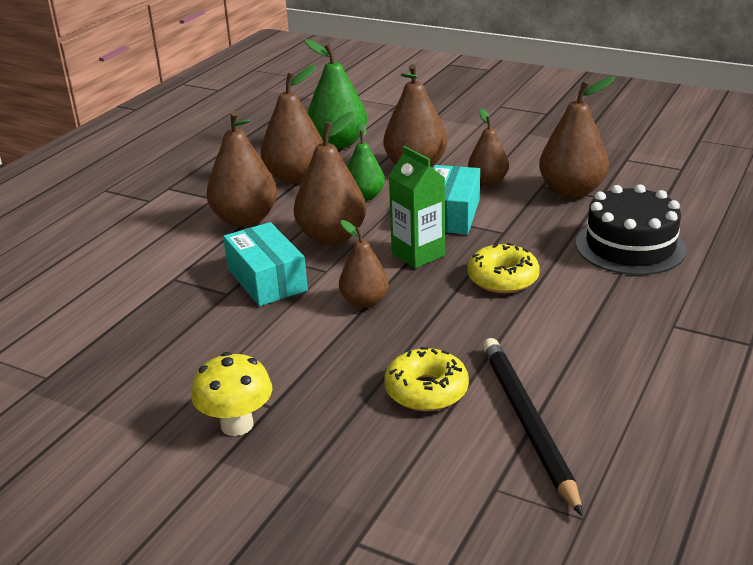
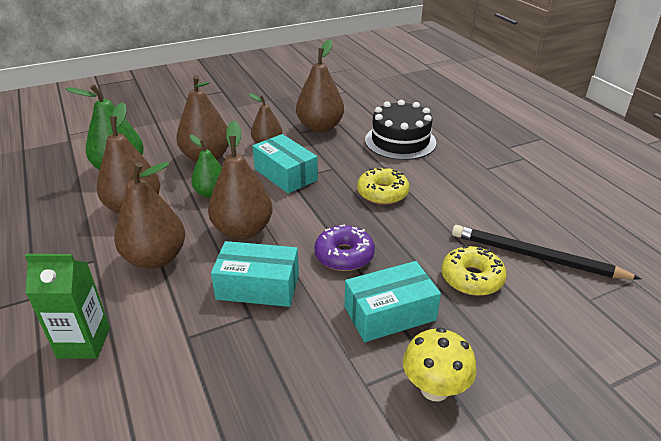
camera: 55 degrees left, 5 degrees up
brown pear [339,220,389,308] -> purple donut [314,225,375,271]
green carton [388,146,445,268] -> green carton moved to [25,254,110,359]
none -> turquoise box [345,261,441,342]

